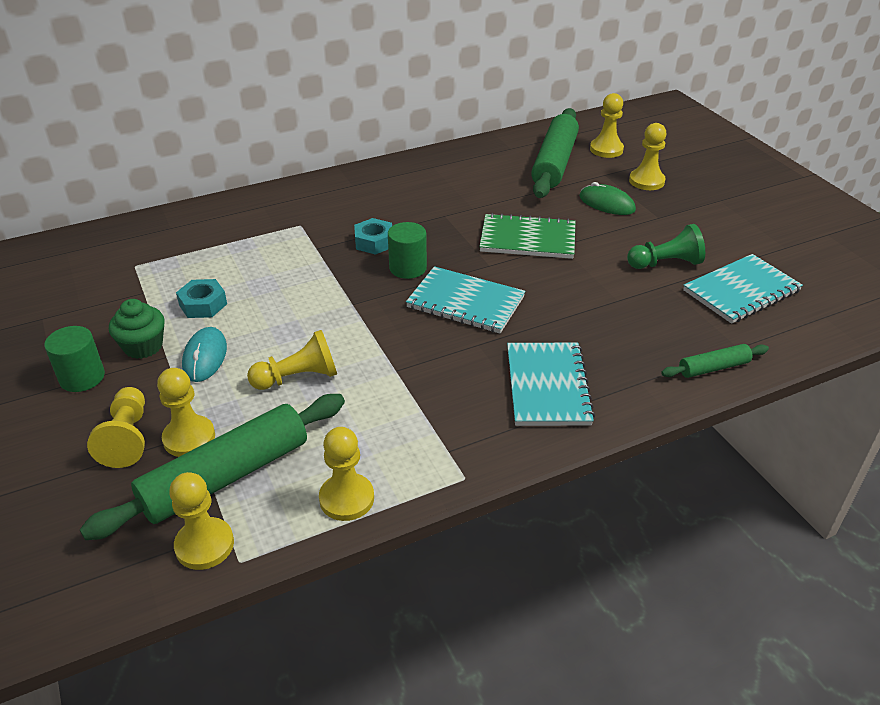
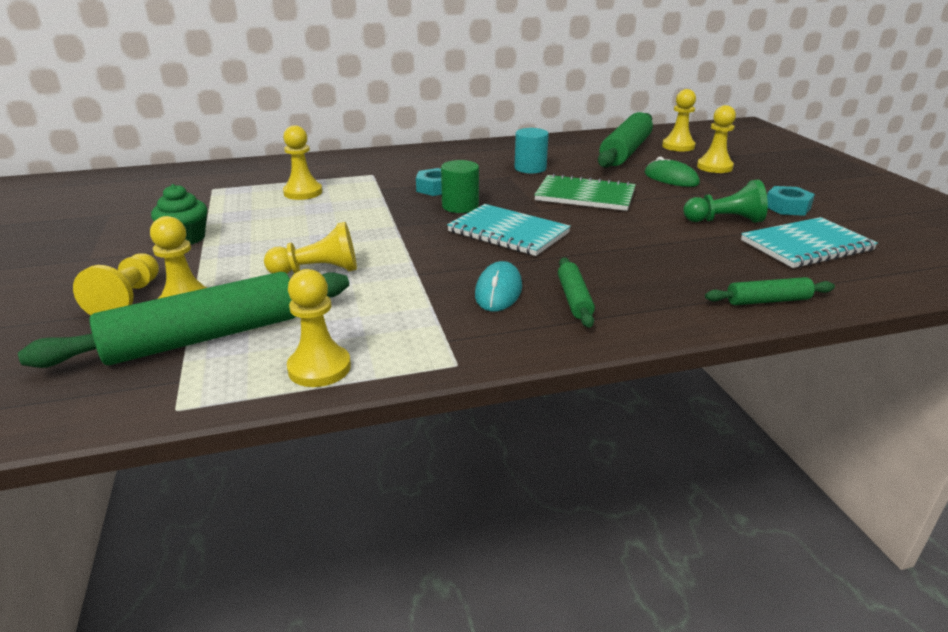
camera: 10 degrees right, 10 degrees down
green cylinder [44,326,105,392] -> none
yellow pawn [169,472,234,570] -> yellow pawn moved to [283,125,322,200]
turquoise nut [176,279,227,318] -> turquoise nut moved to [767,186,815,216]
turquoise mouse [182,327,227,382] -> turquoise mouse moved to [475,261,522,311]
turquoise notebook [507,343,595,426] -> green rolling pin [558,257,595,328]
none -> turquoise cylinder [514,128,549,174]

